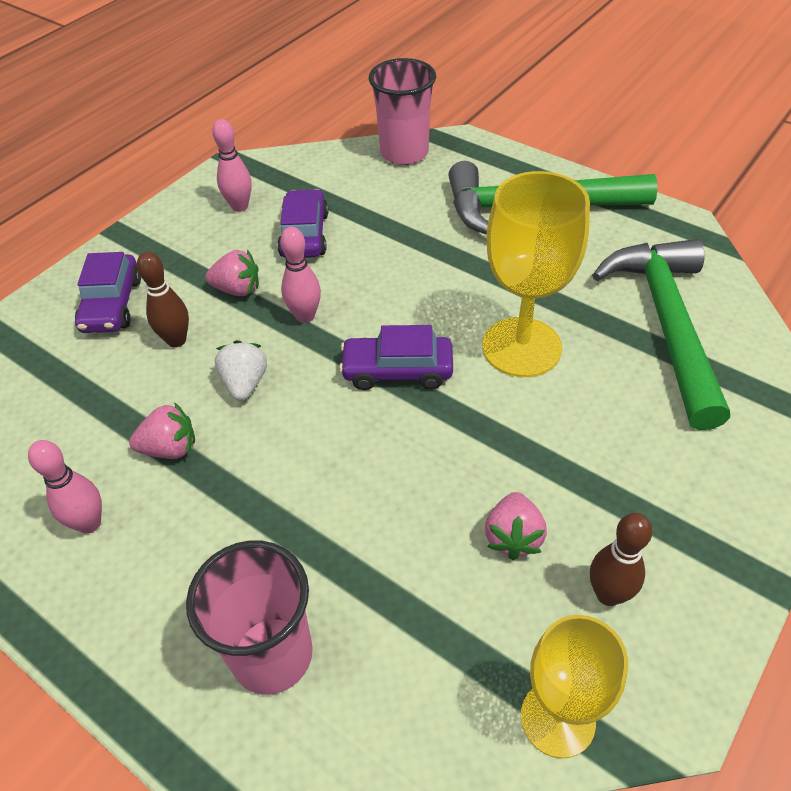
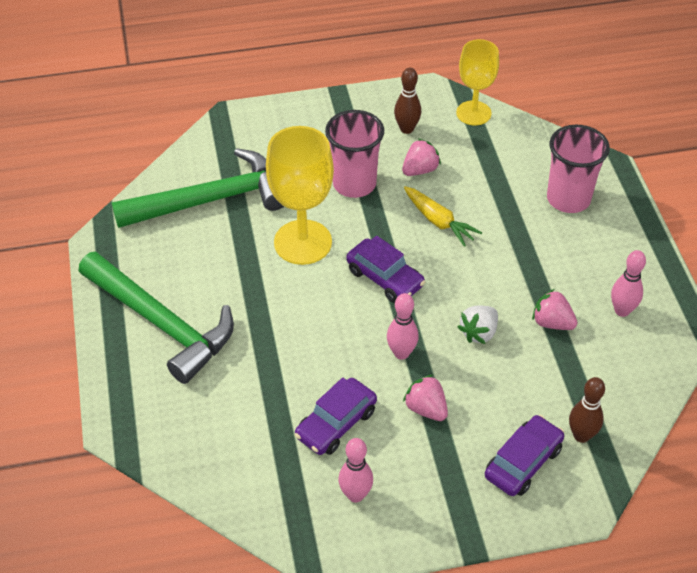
camera: 140 degrees left, 0 degrees up
brown bowling pin [137,252,189,347] -> brown bowling pin moved to [569,377,605,443]
pink cup [369,58,436,165] -> pink cup moved to [325,110,384,198]
green hammer [592,239,730,430] -> green hammer turned 150 degrees counterclockwise [112,148,284,228]
none -> yellow carrot [404,186,482,247]

